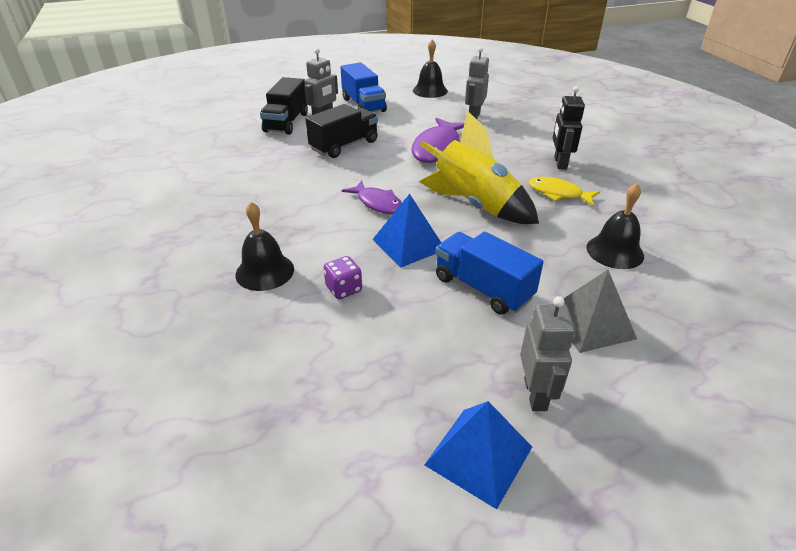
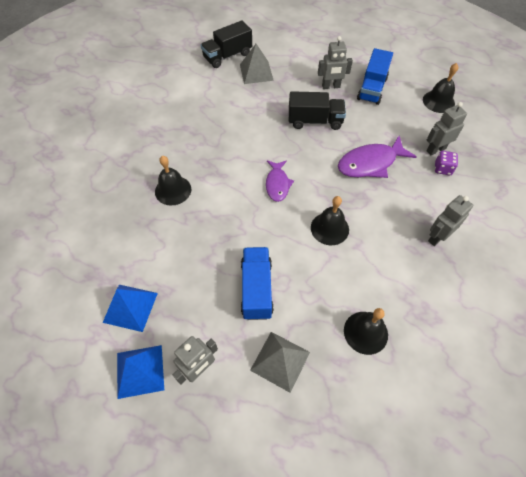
camera: 45 degrees right, 20 degrees up
black truck [260,77,308,135] -> black truck moved to [201,20,252,68]
purple dice [324,256,362,299] -> purple dice moved to [435,151,458,175]
blue pyramid [372,194,441,268] -> blue pyramid moved to [103,285,158,332]
yellow rocket [419,111,539,224] -> black bell [311,196,349,245]
yellow fish [528,177,600,206] -> none
black robot [553,86,585,170] -> grey robot [428,195,473,246]
none -> grey pyramid [240,44,274,84]

